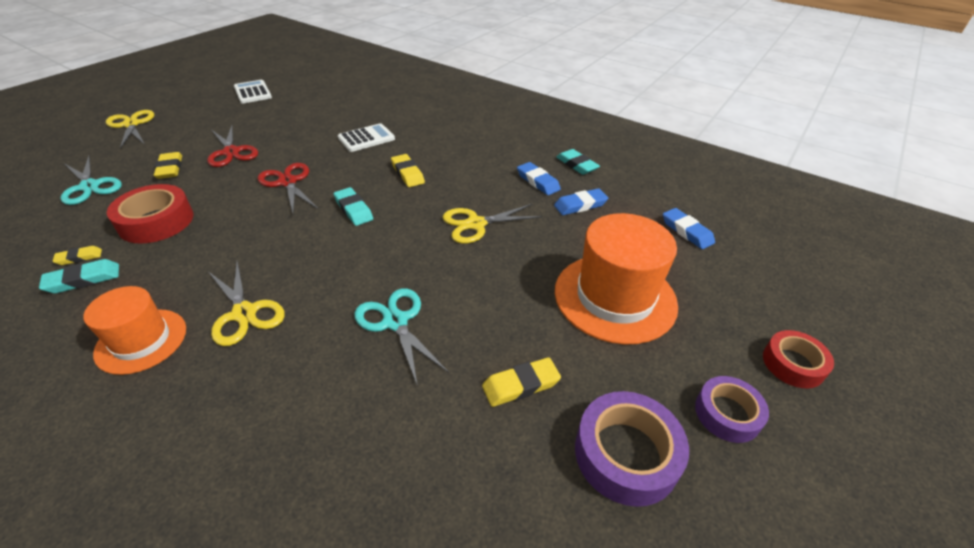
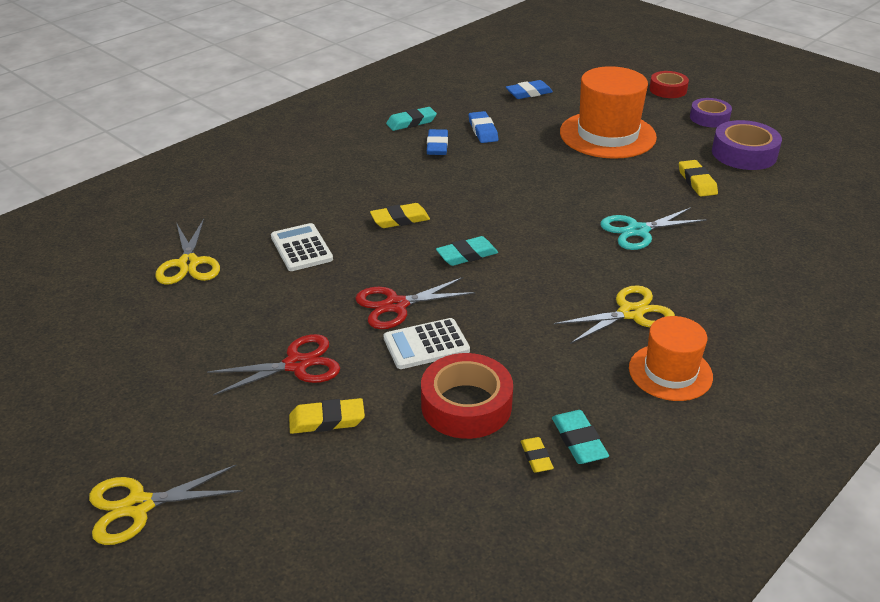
camera: 80 degrees left, 5 degrees down
turquoise scissors [60,156,122,205] -> none
white calculator [234,80,272,104] -> white calculator moved to [384,318,470,369]
yellow scissors [443,204,543,244] -> yellow scissors moved to [155,219,220,285]
blue eraser [517,162,561,195] -> blue eraser turned 60 degrees counterclockwise [427,129,448,155]

